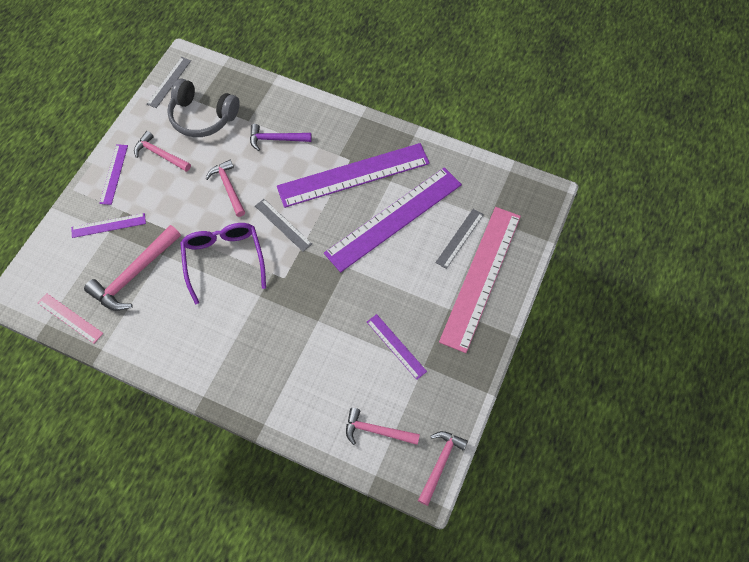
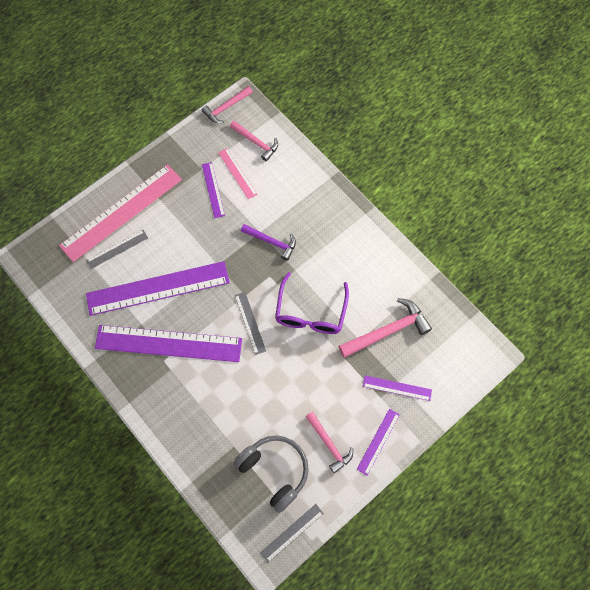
camera: 155 degrees left, 5 degrees up
pink ruler [38,293,103,343] -> pink ruler moved to [218,148,257,199]
pink hammer [206,160,245,217] -> none
purple hammer [250,124,312,151] -> purple hammer moved to [241,224,296,261]

